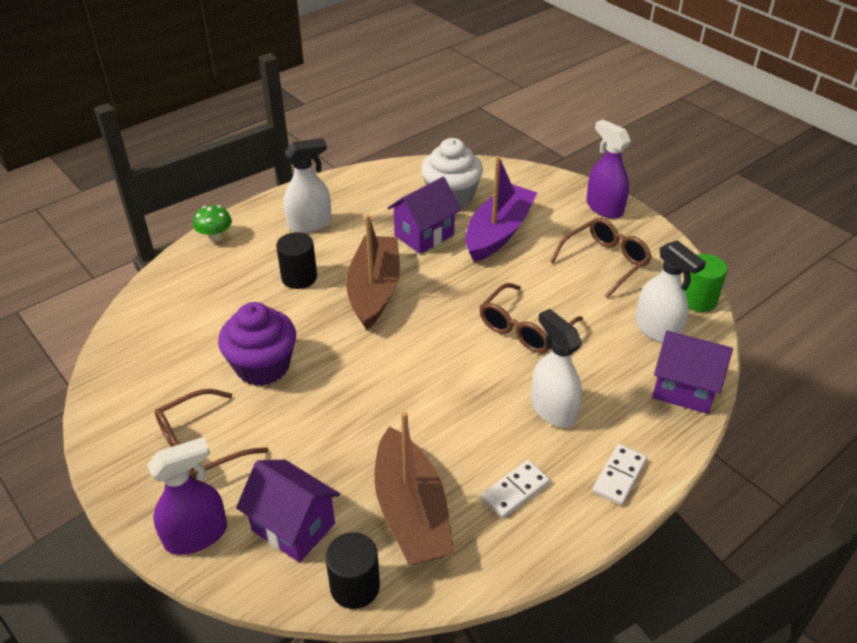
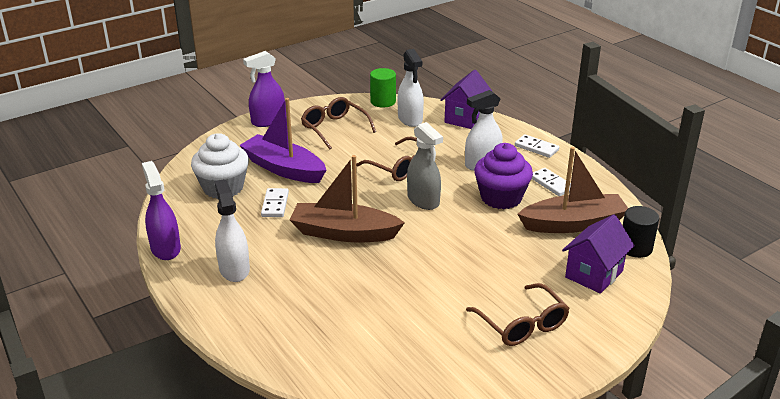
camera: 85 degrees left, 10 degrees down
purple spray bottle [147,437,227,555] -> purple spray bottle moved to [142,161,181,260]
green mushroom [193,205,232,242] -> none
purple cupcake [218,302,296,386] -> purple cupcake moved to [474,143,533,209]
black cylinder [276,232,317,289] -> none
purple house [388,177,461,254] -> white domino [261,188,289,217]
white spray bottle [635,240,706,343] -> white spray bottle turned 105 degrees clockwise [398,49,424,127]
none -> grey spray bottle [407,122,443,210]

